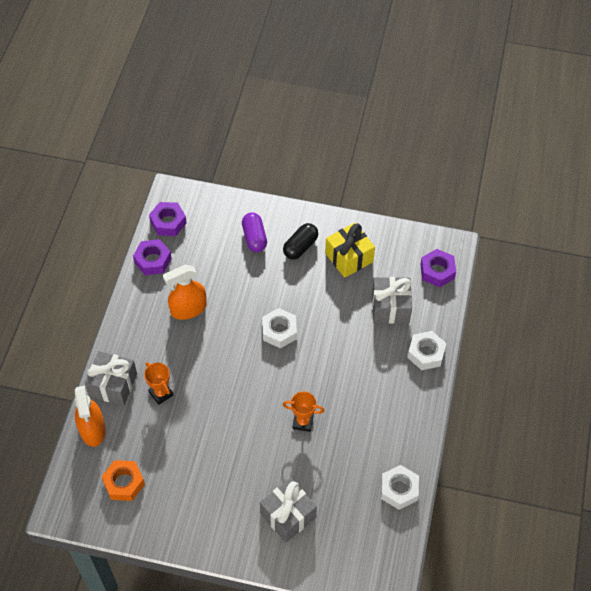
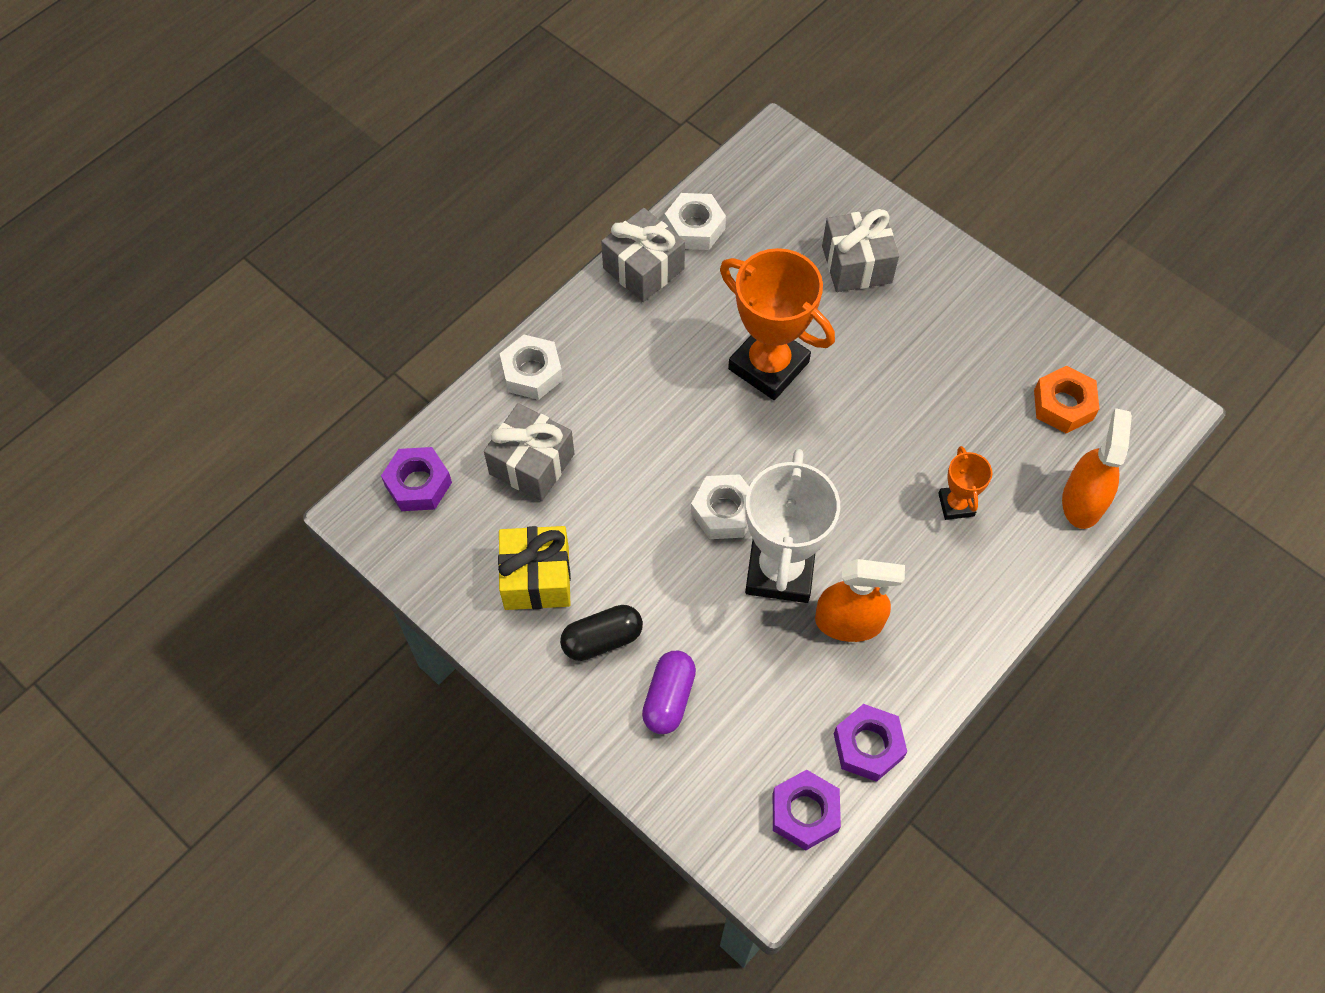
camera: 150 degrees left, 5 degrees up
grey gift [85,351,137,406] -> grey gift moved to [601,208,685,302]
orange trophy [283,392,324,432] -> orange trophy [720,248,835,400], size x2.03
none -> white trophy [745,449,840,603]

